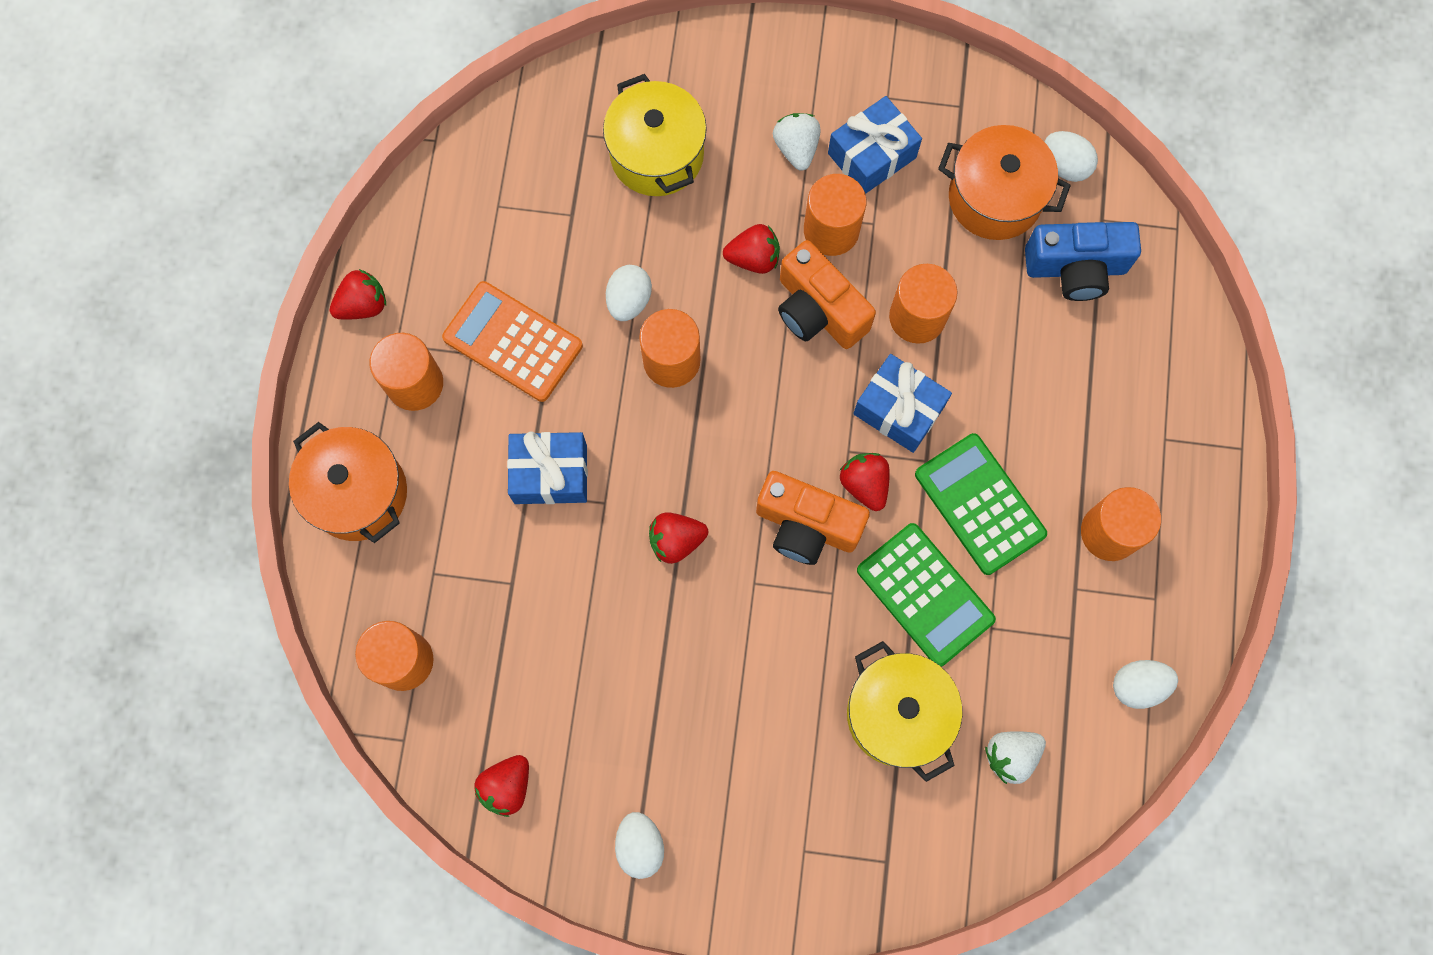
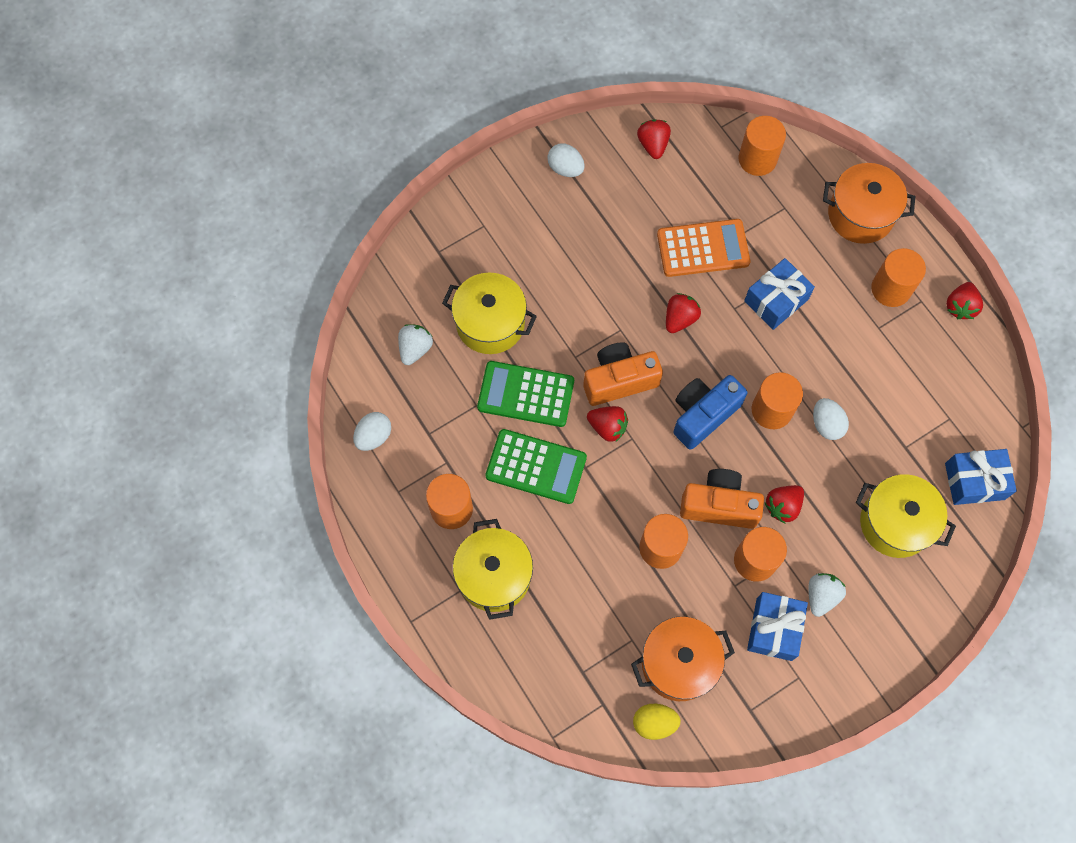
camera: 140 degrees right, 5 degrees down
orange calculator [442,281,583,402] -> orange calculator moved to [657,219,750,277]
white strawberry [773,113,821,170] -> white strawberry turned 105 degrees counterclockwise [809,573,846,617]
blue gift [853,354,952,453] -> blue gift moved to [945,449,1017,505]
blue camera [1025,222,1141,301] -> blue camera moved to [674,375,748,450]
white egg [1044,131,1098,182] -> yellow egg [633,704,681,740]
none -> yellow pot [453,519,533,620]

